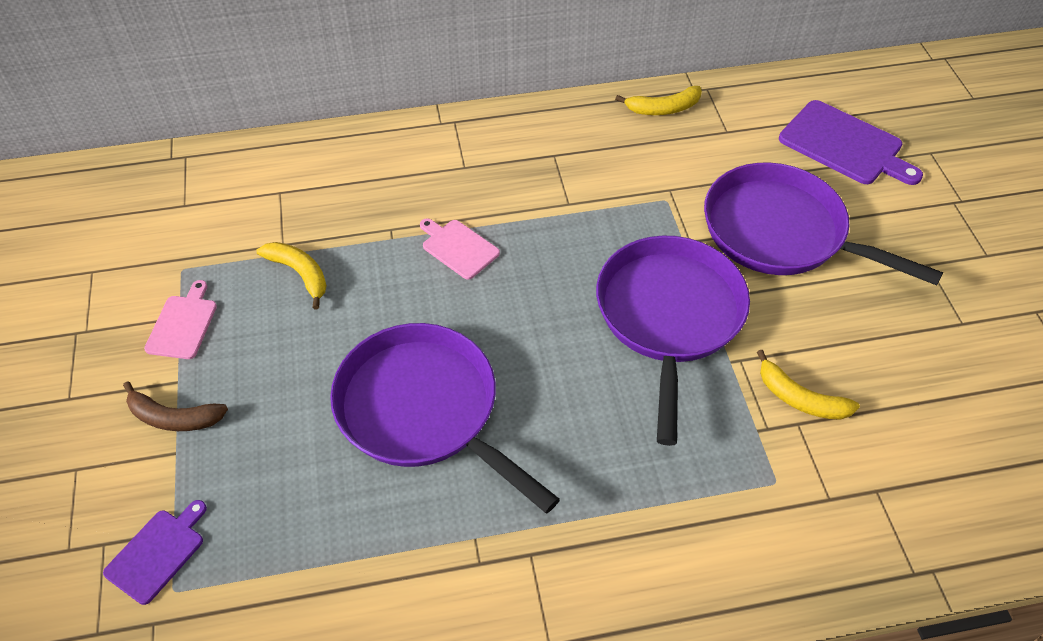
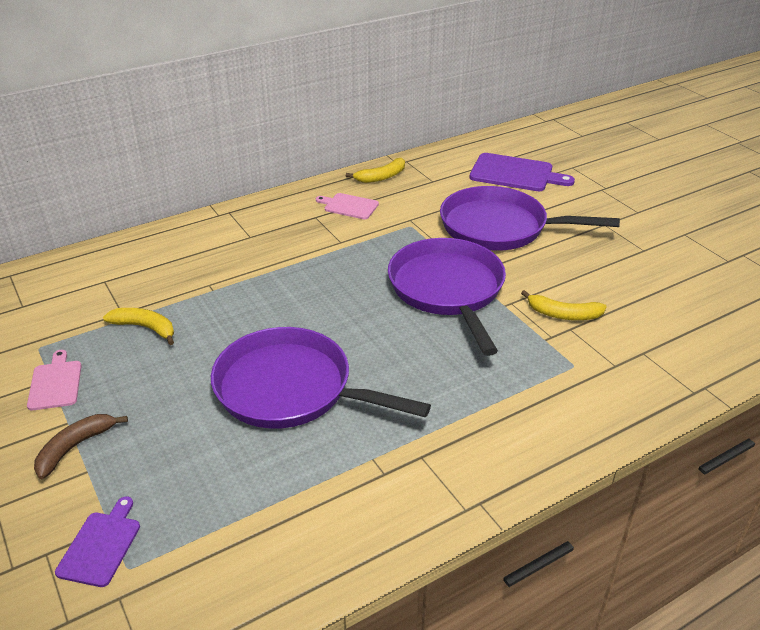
camera: 20 degrees left, 15 degrees down
brown banana [123,381,228,431] -> brown banana turned 135 degrees clockwise [34,414,128,479]
pink cutting board [420,219,500,280] -> pink cutting board moved to [316,193,379,219]

